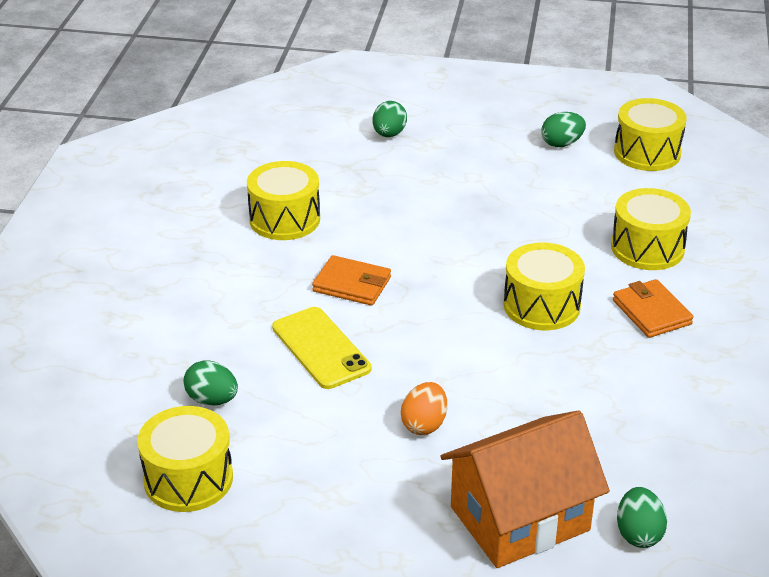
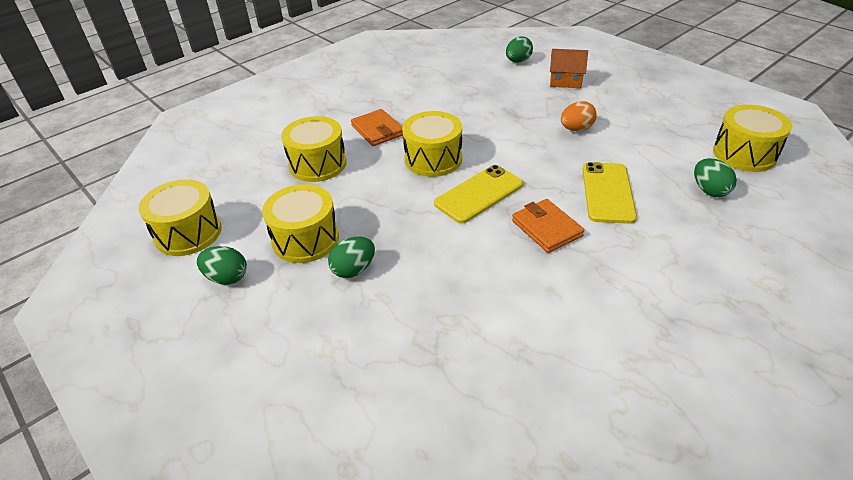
camera: 140 degrees left, 5 degrees up
yellow drum [247,161,320,240] -> yellow drum moved to [262,184,339,263]
green egg [372,101,407,137] -> green egg moved to [328,237,375,278]
orange house [440,410,610,568] -> orange house [550,49,588,88], size x0.52
orange wallet [613,279,694,338] -> orange wallet turned 45 degrees counterclockwise [351,109,403,146]
none -> yellow phone [434,165,524,223]

